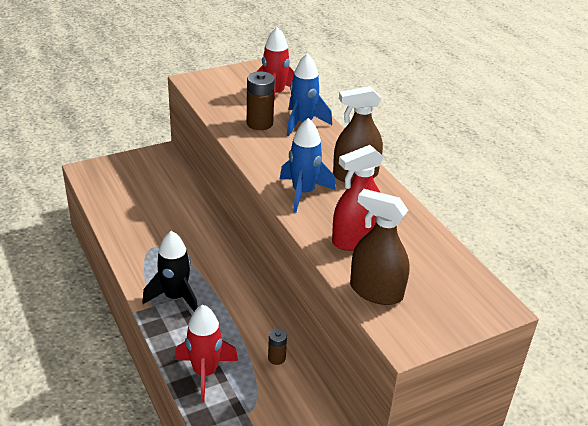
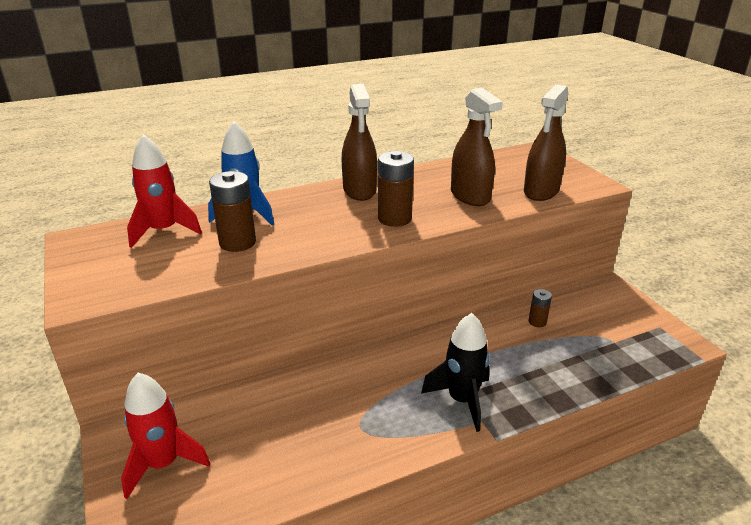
camera: 85 degrees left, 5 degrees down
red rocket [175,305,238,402] -> red rocket moved to [121,373,211,499]
blue rocket [280,118,336,213] -> brown battery [378,151,414,227]
red spray bottle [332,145,384,251] -> brown spray bottle [451,88,503,206]

